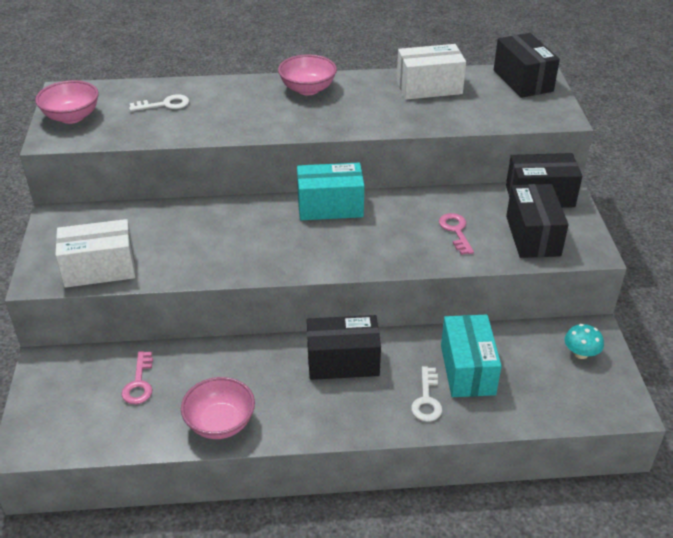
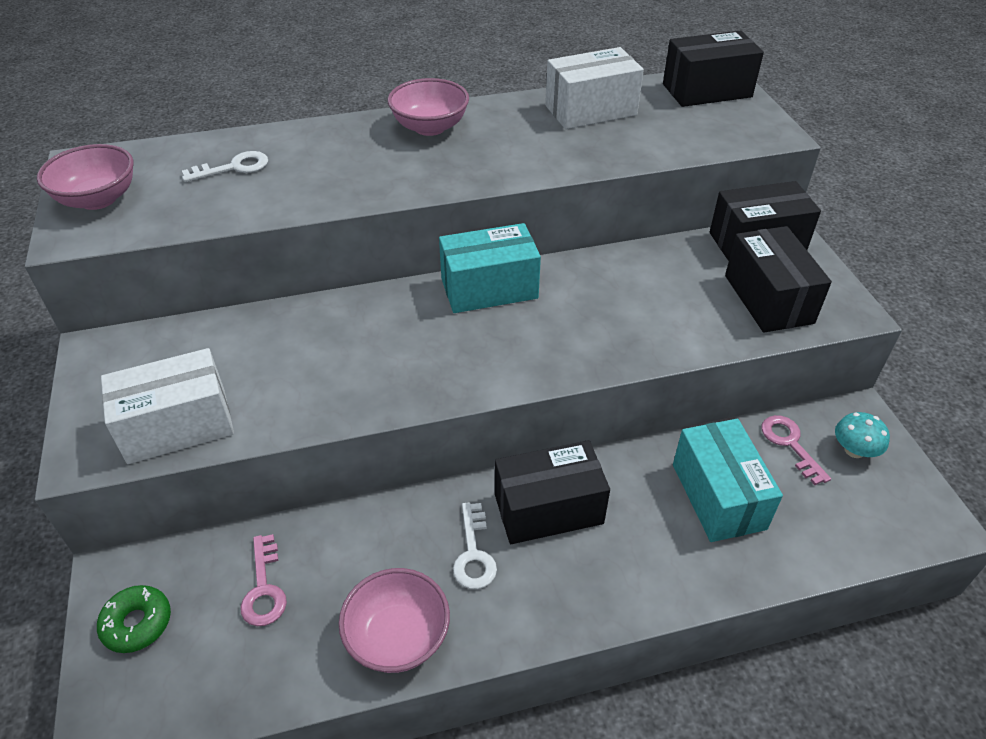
camera: 10 degrees left, 5 degrees up
white key [411,366,442,422] -> white key moved to [453,502,497,589]
pink key [439,213,474,255] -> pink key moved to [761,415,831,485]
black box [494,33,560,98] -> black box turned 75 degrees counterclockwise [663,31,764,107]
none -> green donut [97,585,171,653]

